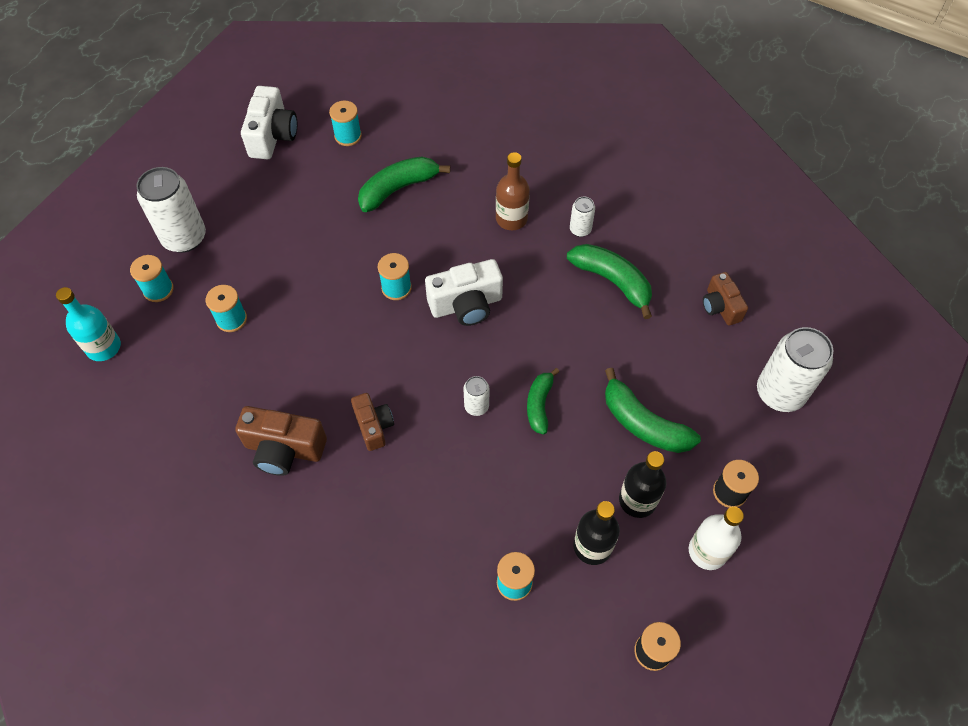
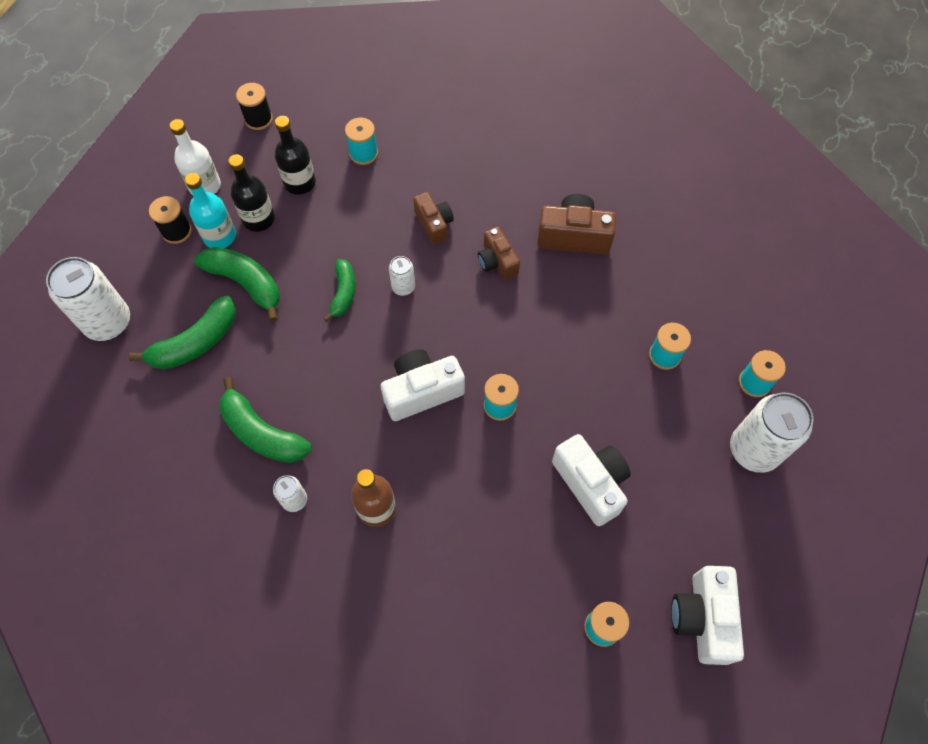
camera: 175 degrees right, 5 degrees up
turquoise bottle [56,287,121,361] -> turquoise bottle moved to [185,173,236,248]
green banana [358,156,450,212] -> green banana moved to [129,296,236,369]
brown camera [703,272,748,326] -> brown camera moved to [413,192,454,245]
none -> white camera [552,434,631,526]

